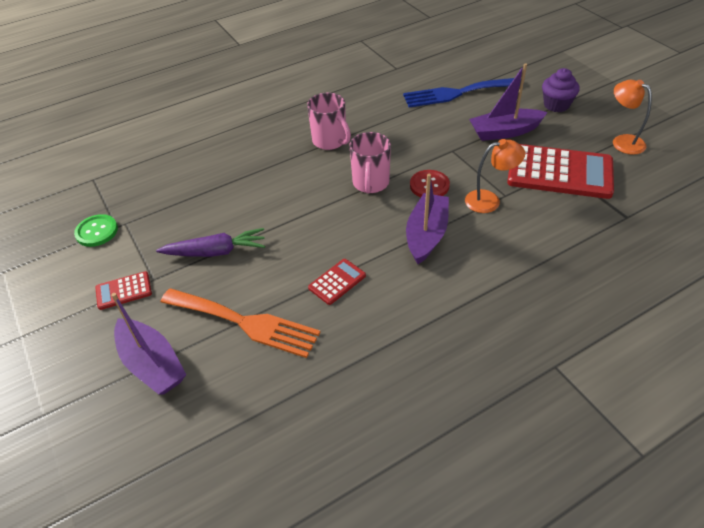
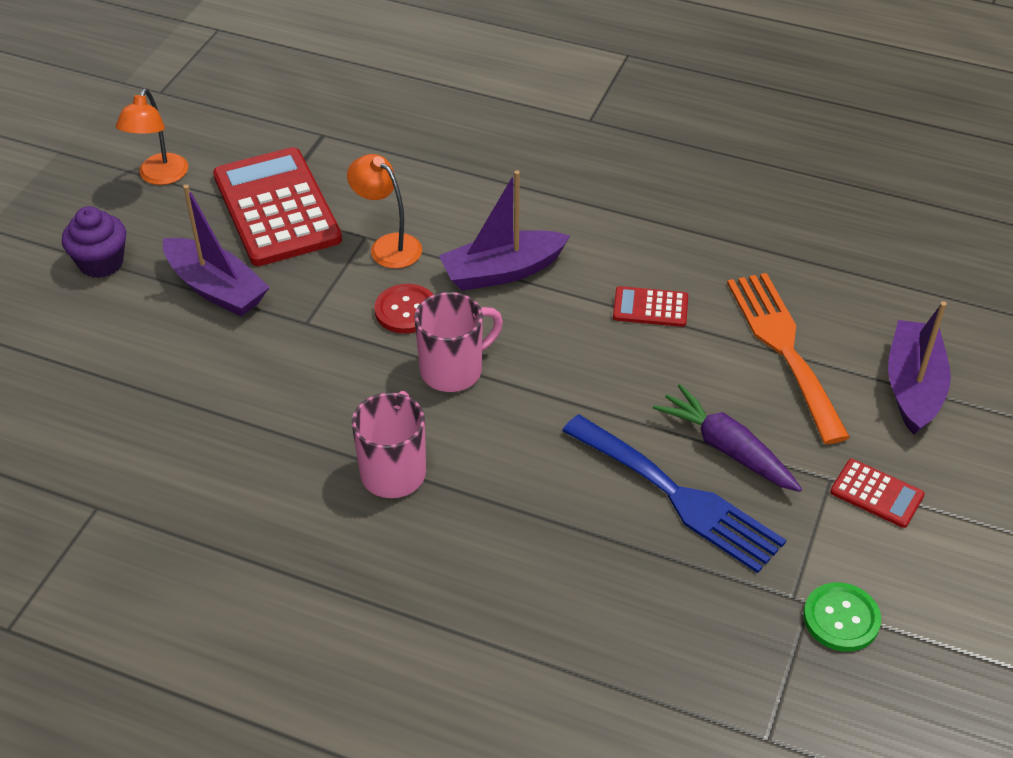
camera: 130 degrees left, 0 degrees up
blue fork [403,78,524,108] -> blue fork moved to [562,414,786,573]

